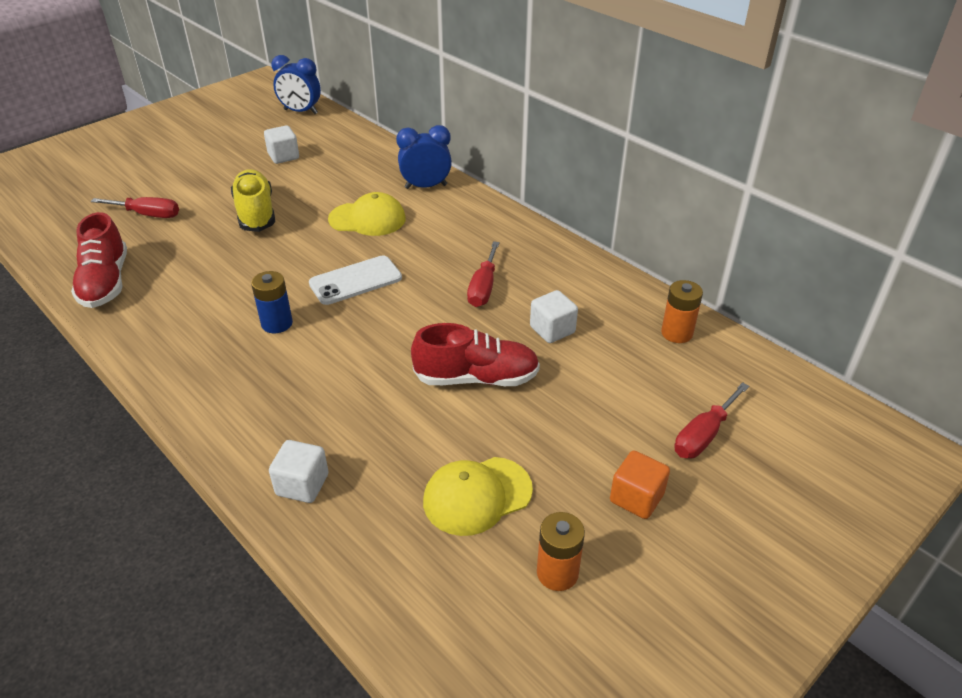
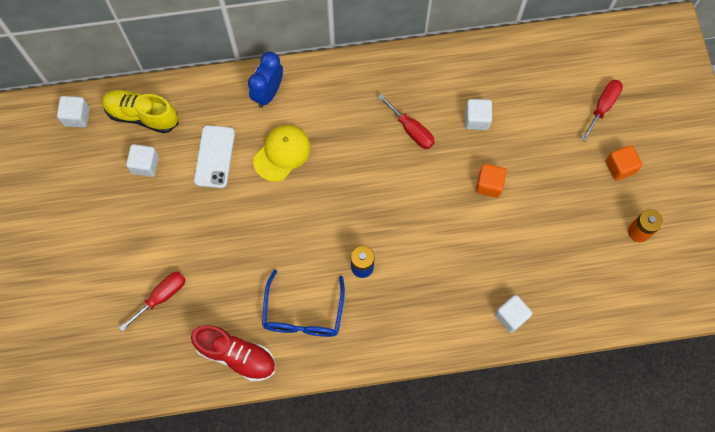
camera: 55 degrees left, 30 degrees up
yellow shoe [231,169,275,232] -> yellow shoe moved to [102,90,179,133]
blue clock [271,55,321,114] -> white cube [57,96,90,127]
white phone [309,255,402,305] -> white phone moved to [194,125,235,188]
red shoe [411,323,540,386] -> orange cube [476,164,507,198]
yellow cap [423,457,533,536] -> none
orange battery [661,280,703,343] -> none
red screwdriver [674,382,749,458] -> red screwdriver turned 135 degrees counterclockwise [581,80,623,141]
none -> blue glasses [262,269,345,337]

